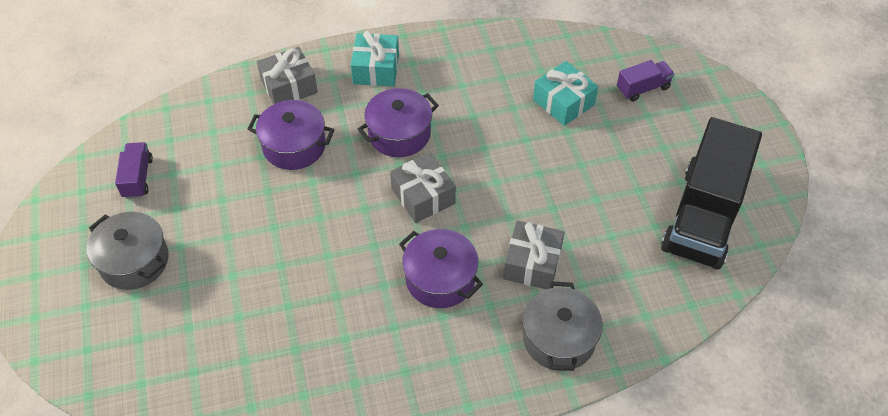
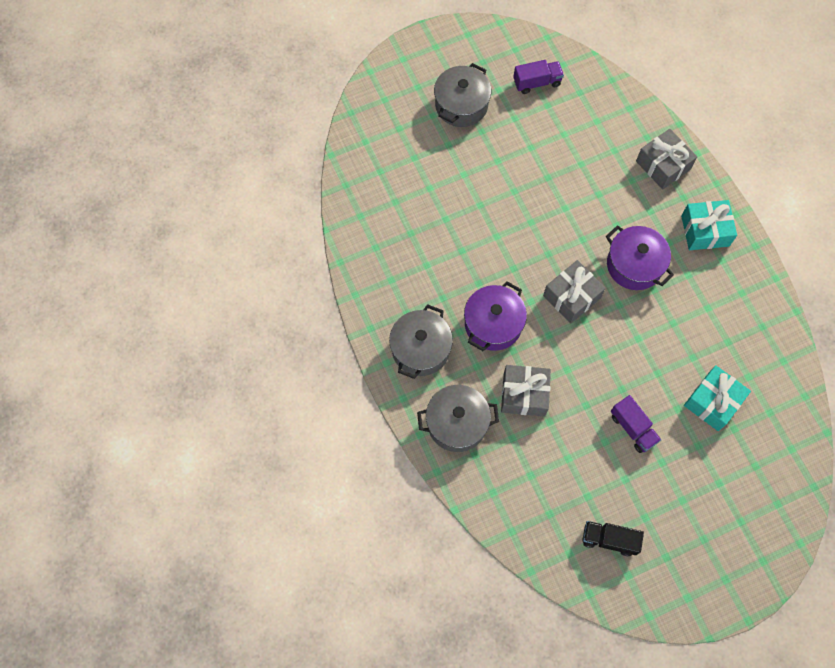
camera: 80 degrees right, 15 degrees up
purple pot [248,100,334,170] -> none
purple truck [617,60,674,102] -> purple truck moved to [611,395,661,453]
black truck [661,117,762,269] -> black truck [582,521,644,556], size x0.44
none -> grey pot [389,304,453,379]

